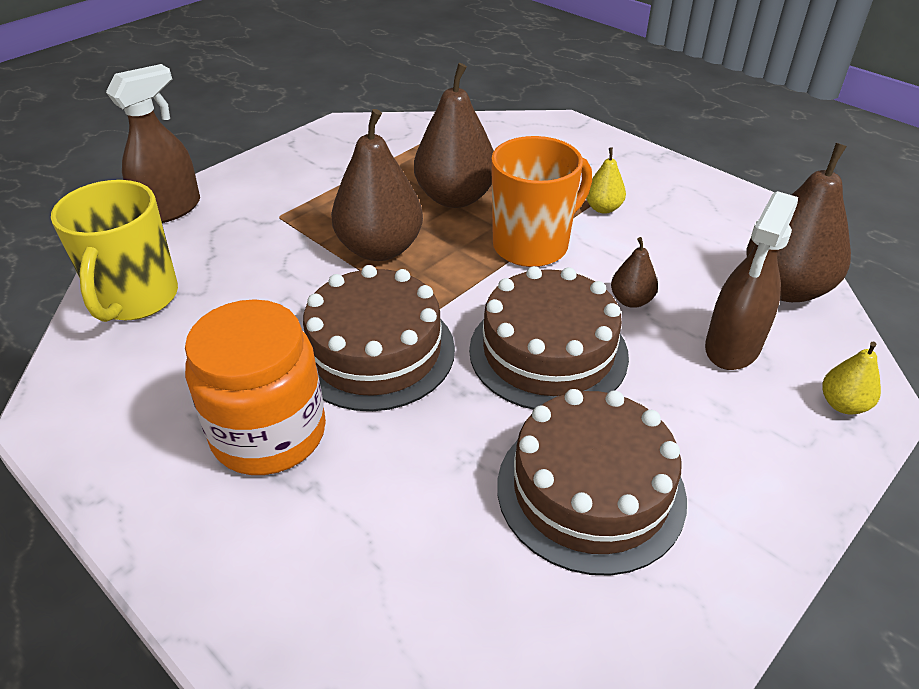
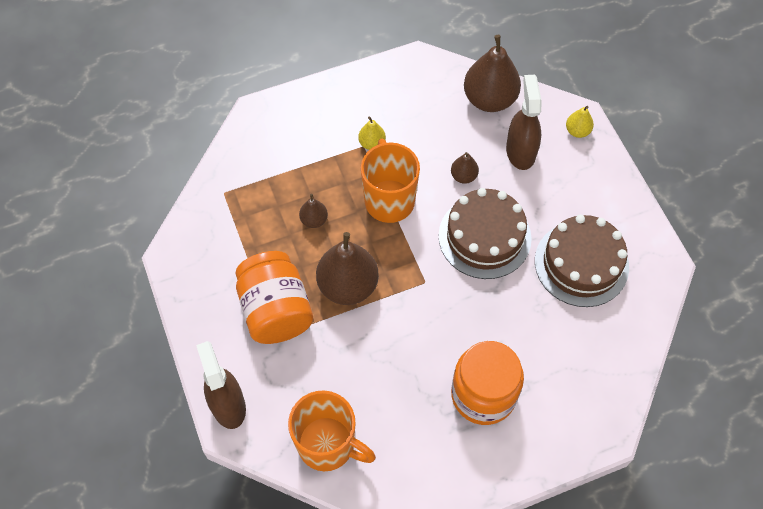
camera: 65 degrees left, 20 degrees up
yellow mug [51,180,178,322] -> orange mug [288,390,376,471]
brown cake [303,265,455,411] -> none
brown pear [414,63,494,208] -> brown pear [299,194,328,228], size x0.48
brown spray bottle [705,191,798,370] -> brown spray bottle turned 150 degrees counterclockwise [506,75,542,170]
none -> orange jar [235,251,313,344]

